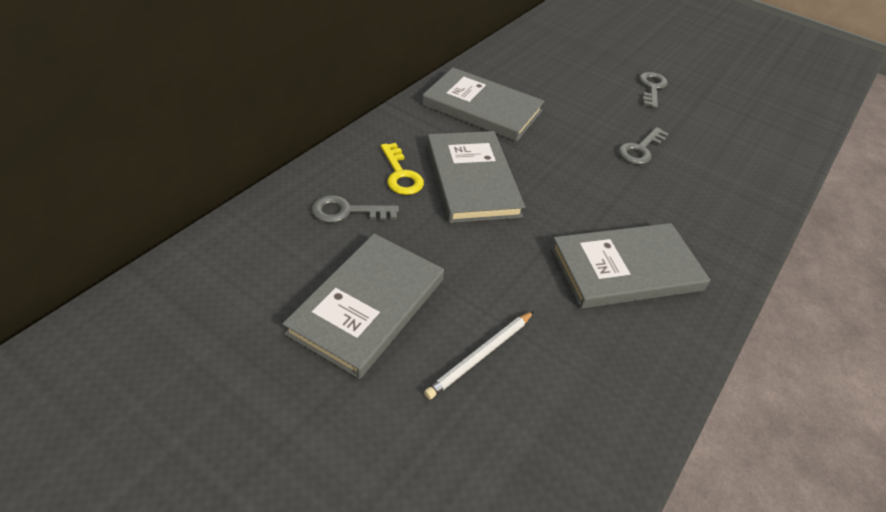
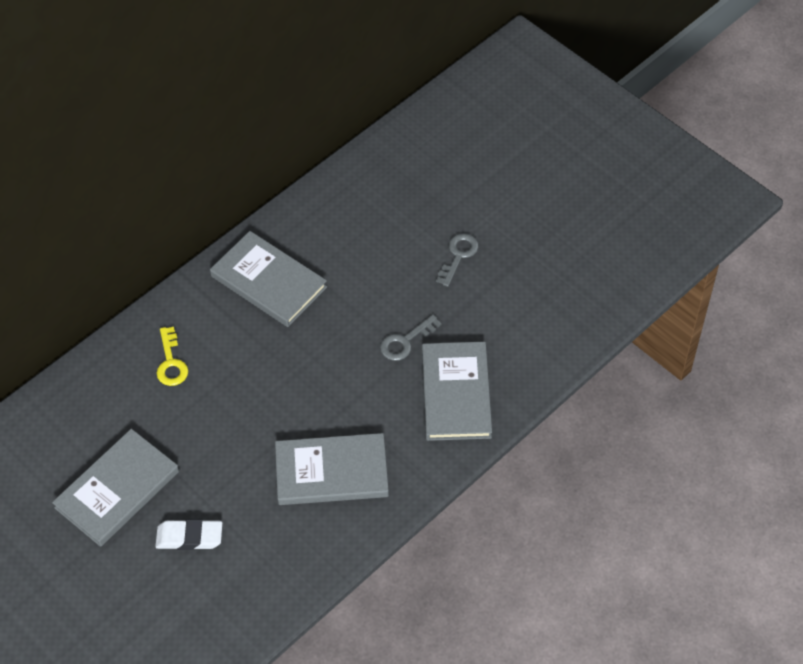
camera: 15 degrees right, 10 degrees up
grey key [311,195,399,223] -> none
white pencil [424,311,534,400] -> white eraser [155,519,222,550]
grey book [427,131,525,223] -> grey book moved to [422,342,492,441]

